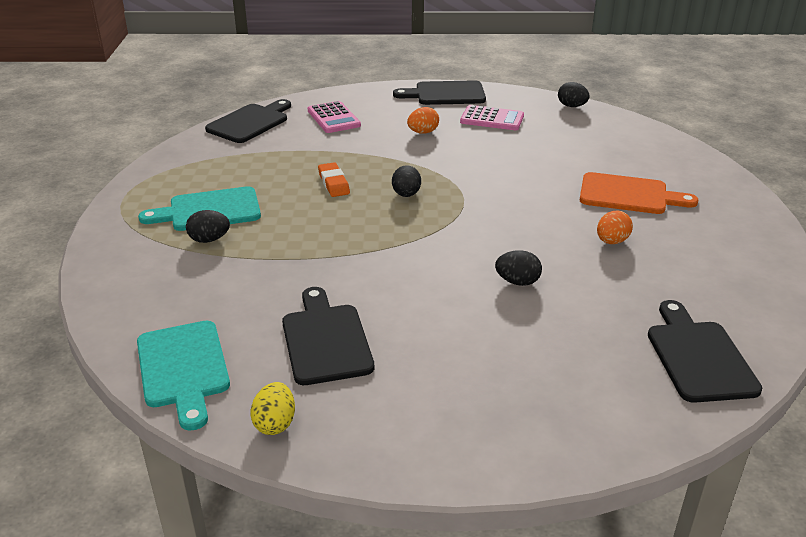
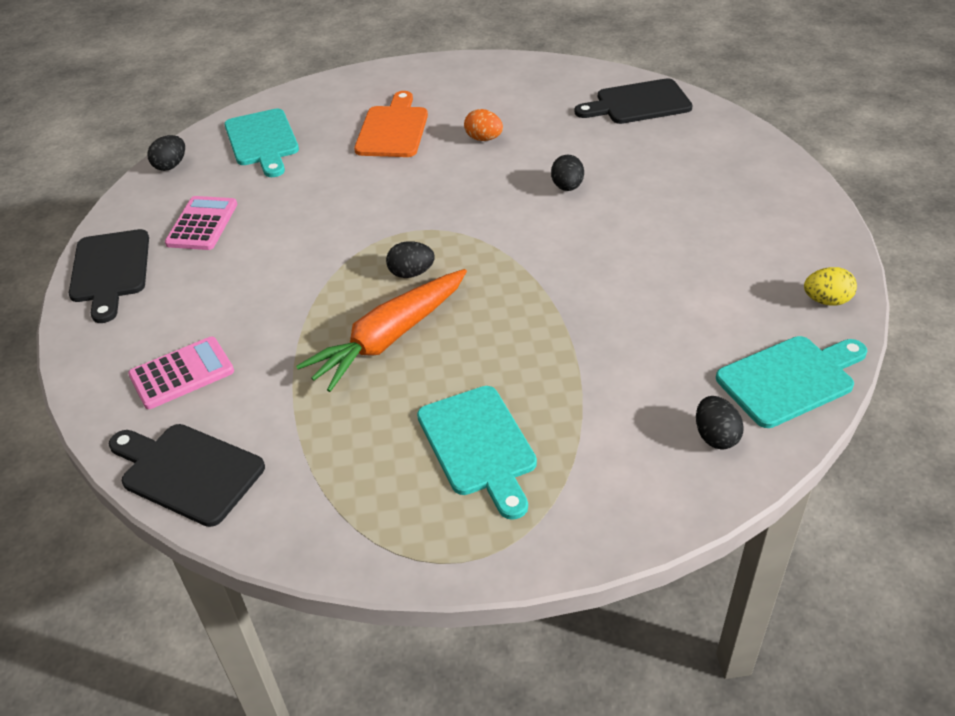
camera: 95 degrees left, 10 degrees up
black egg [186,210,230,243] -> black egg moved to [696,396,744,450]
black cutting board [282,287,374,385] -> none
orange eraser [318,162,350,197] -> orange carrot [296,269,467,392]
orange egg [407,107,439,134] -> none
none -> turquoise cutting board [224,109,299,177]

